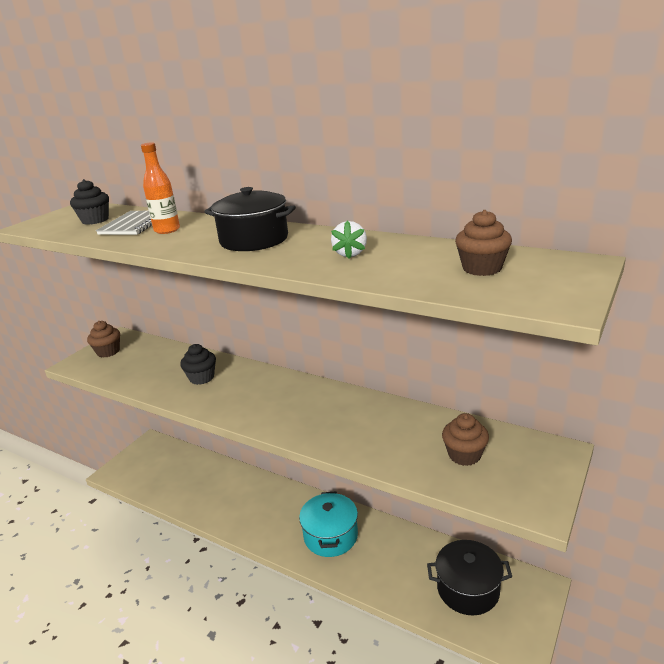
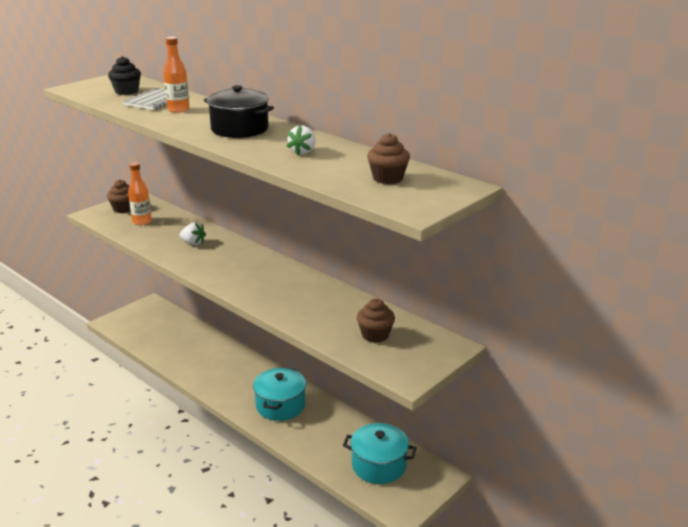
camera: 10 degrees right, 0 degrees up
black cupcake [180,344,216,385] -> white strawberry [180,222,206,245]
black pot [427,540,512,615] -> turquoise pot [343,423,417,484]
none -> orange bottle [128,162,152,225]

